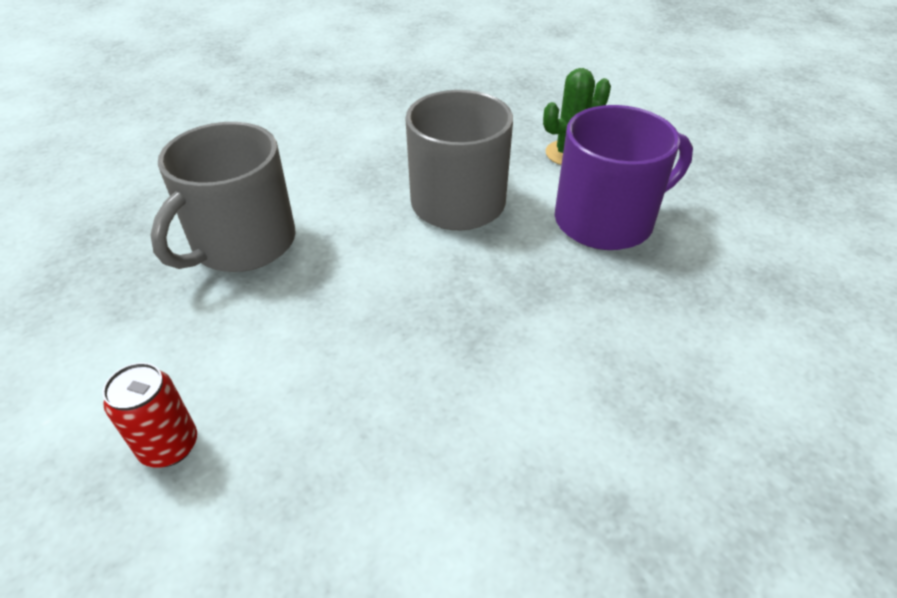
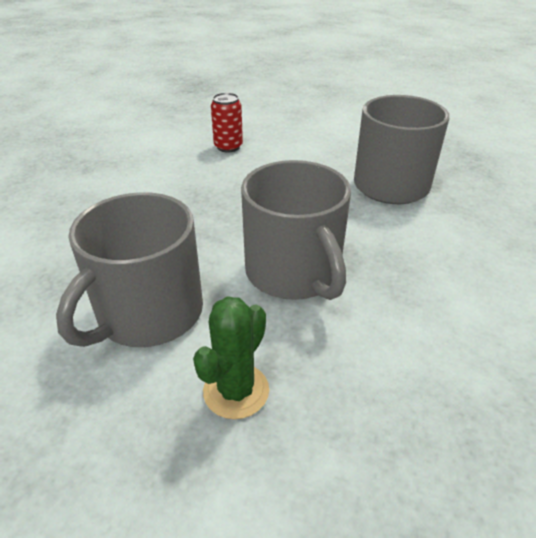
camera: 145 degrees right, 5 degrees down
red can [102,362,197,468] -> red can moved to [211,93,243,153]
purple mug [555,105,693,250] -> grey mug [56,192,203,347]

